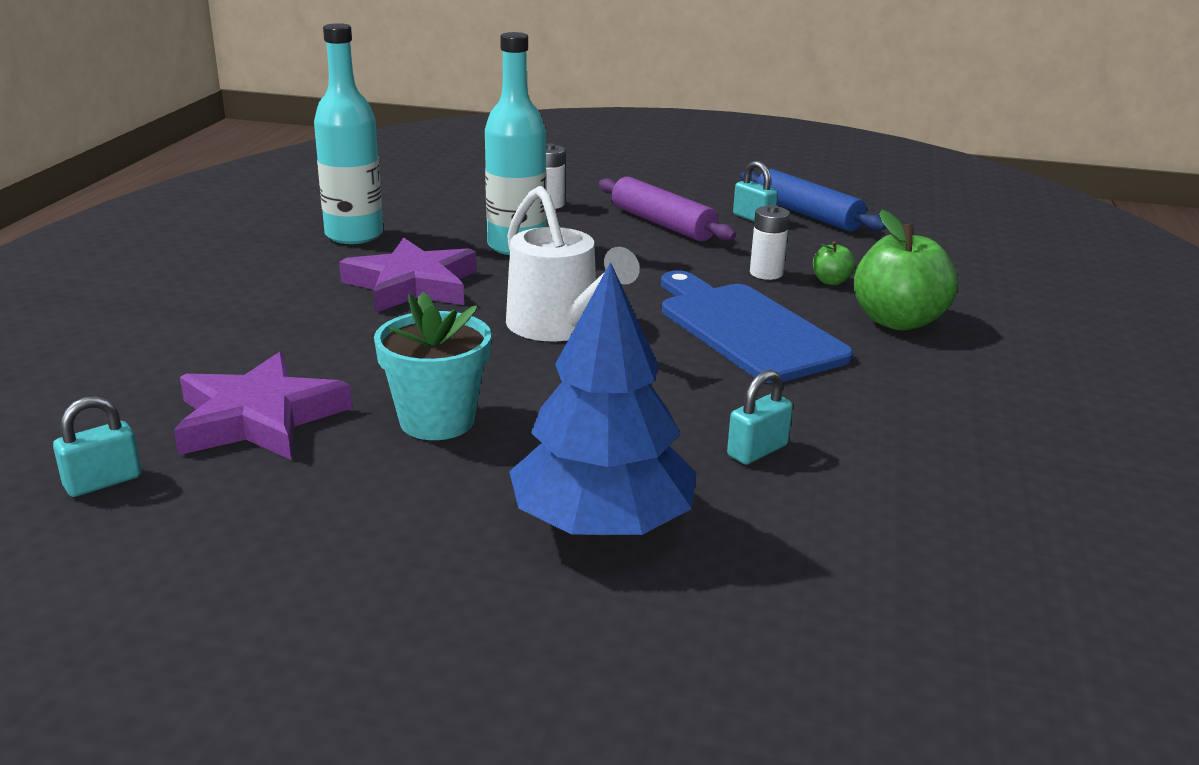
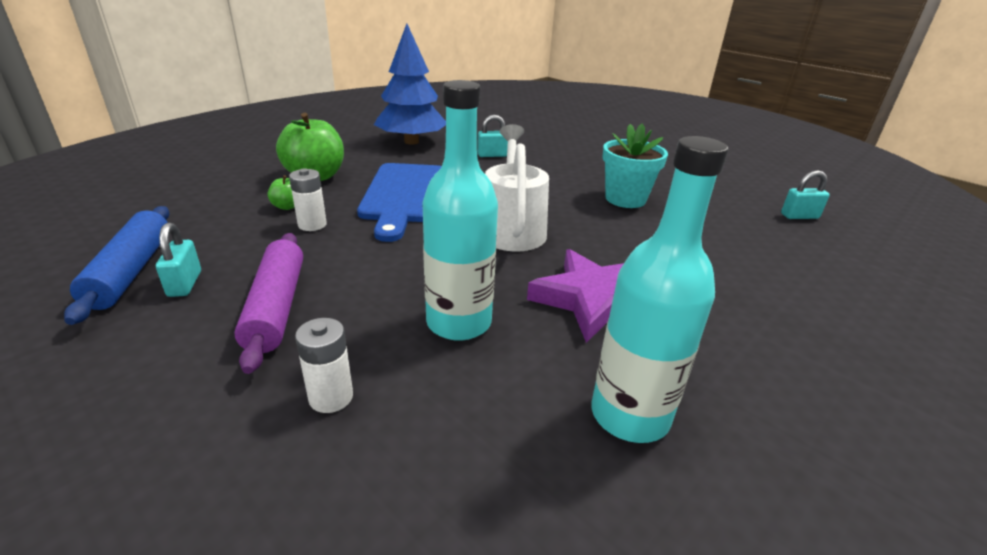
camera: 150 degrees left, 5 degrees up
purple star [174,352,352,460] -> none
blue tree [509,262,697,535] -> blue tree moved to [374,24,446,145]

